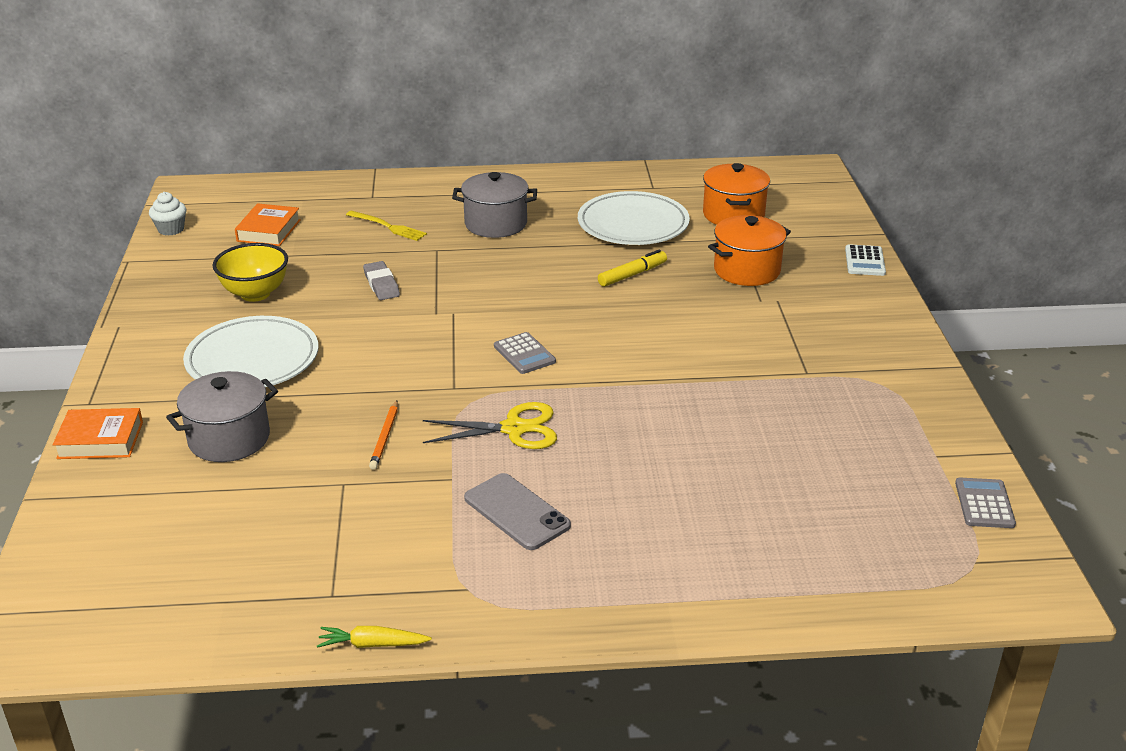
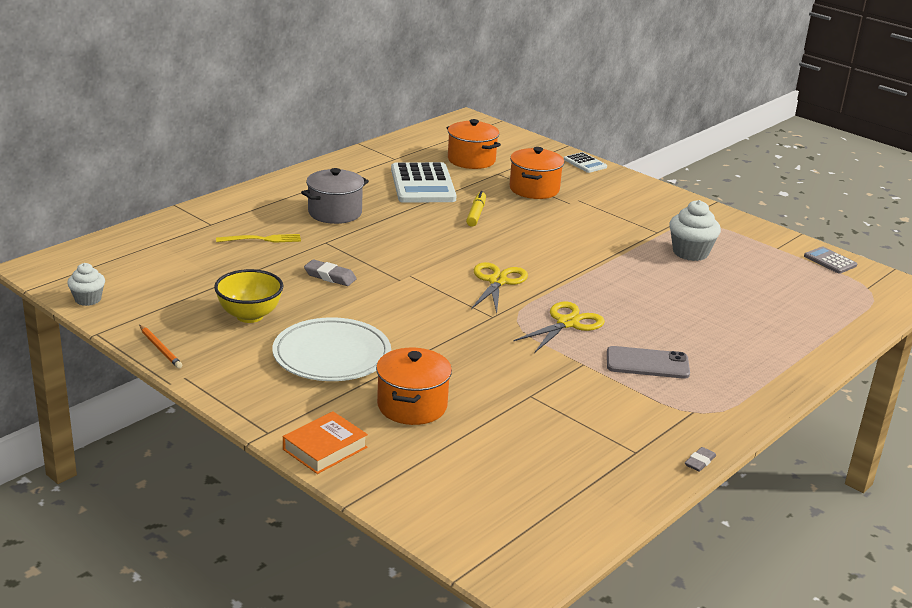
camera: 45 degrees left, 5 degrees down
grey pot [166,371,278,462] -> orange pot [376,348,452,425]
orange book [235,203,301,246] -> none
yellow carrot [317,626,432,648] -> grey eraser [685,447,716,472]
orange pencil [369,400,398,470] -> orange pencil moved to [139,325,182,368]
grey calculator [494,332,556,374] -> yellow scissors [471,262,528,313]
white plate [578,191,690,245] -> white calculator [391,162,456,203]
none -> white cupcake [669,200,721,261]

